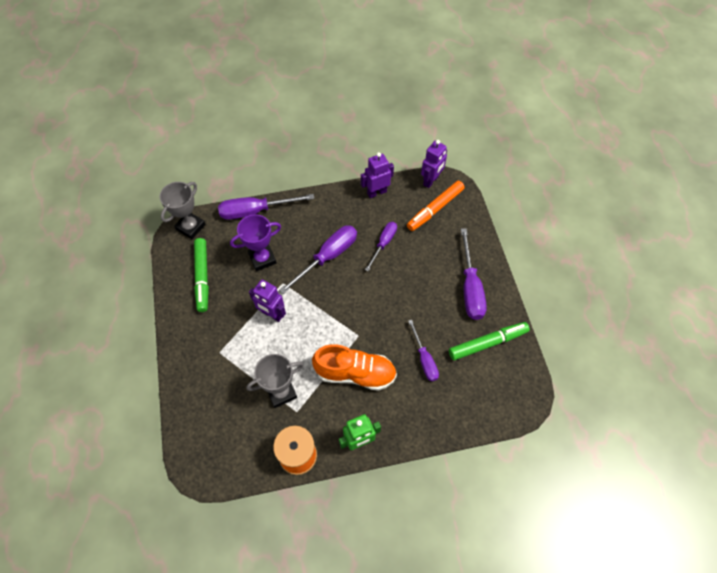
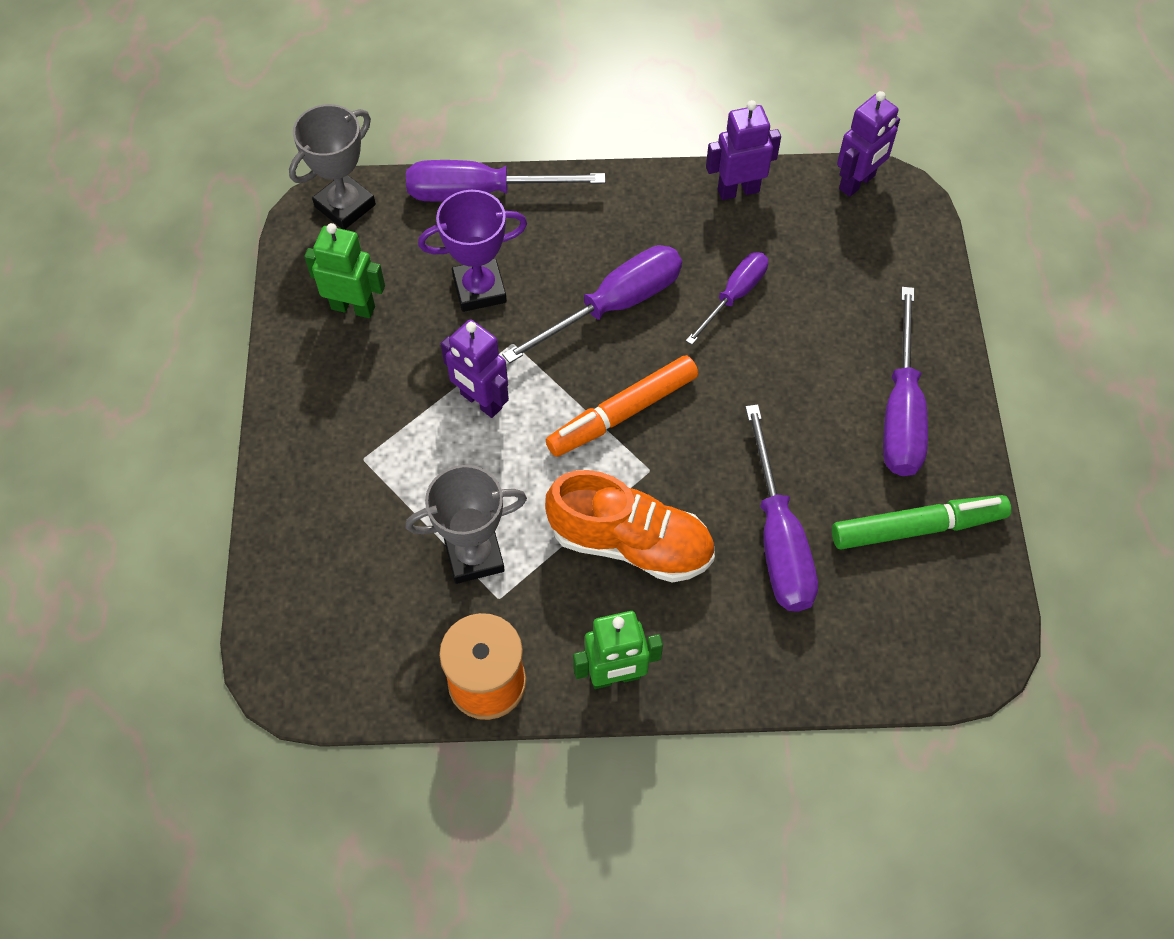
camera: 10 degrees right, 0 degrees up
green marker [194,238,209,312] -> green robot [304,223,385,318]
orange marker [407,181,465,231] -> orange marker moved to [546,355,698,457]
purple screwdriver [408,320,439,381] -> purple screwdriver [745,404,818,612], size x1.60

